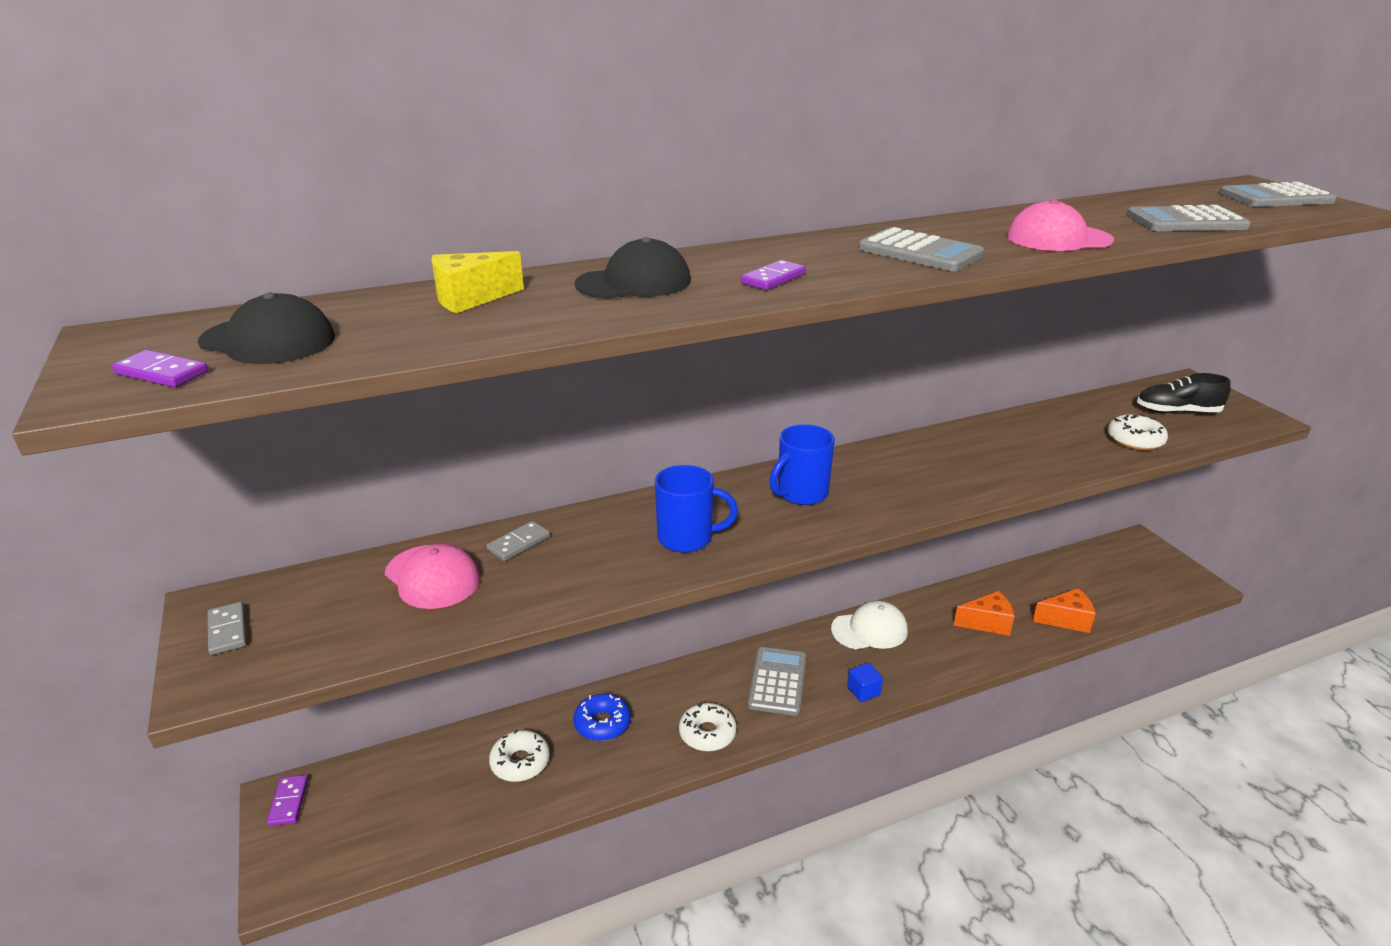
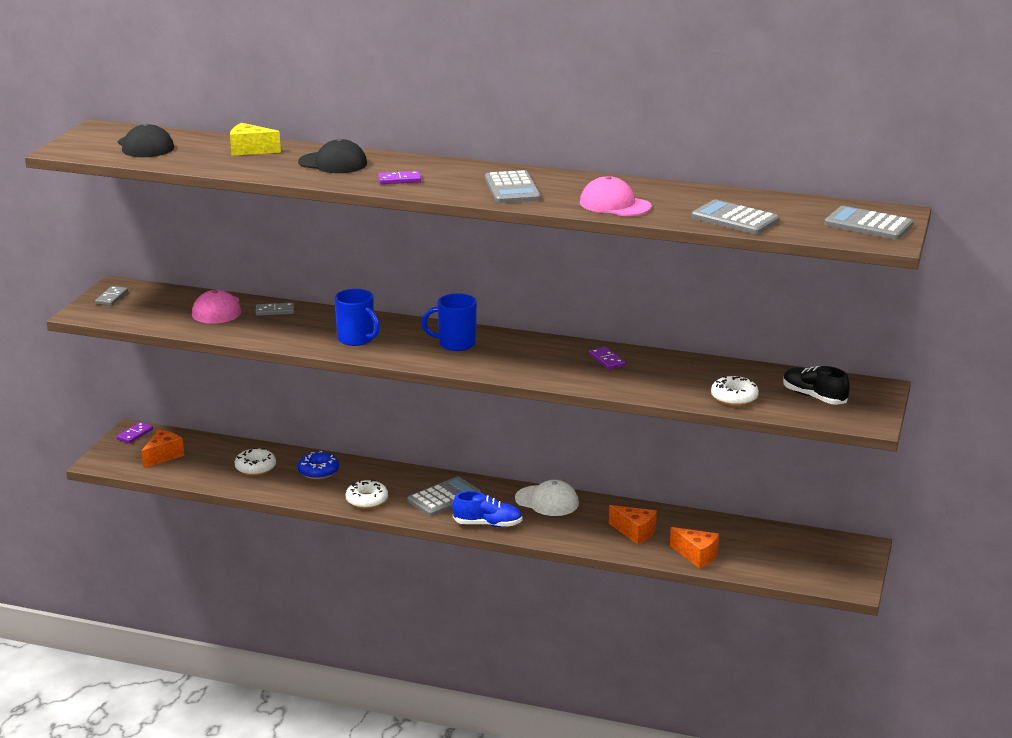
camera: 40 degrees right, 5 degrees down
purple domino [112,350,208,387] -> purple domino moved to [589,347,625,370]
blue cube [847,663,883,702] -> blue shoe [452,491,522,527]
none -> orange cheese [141,430,184,468]

